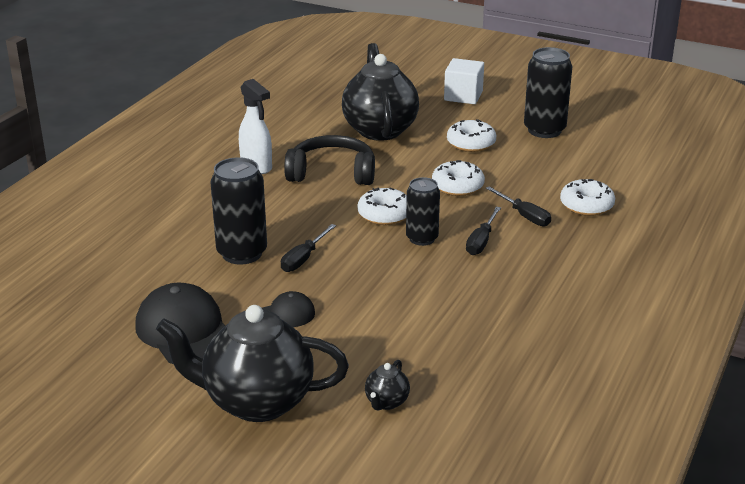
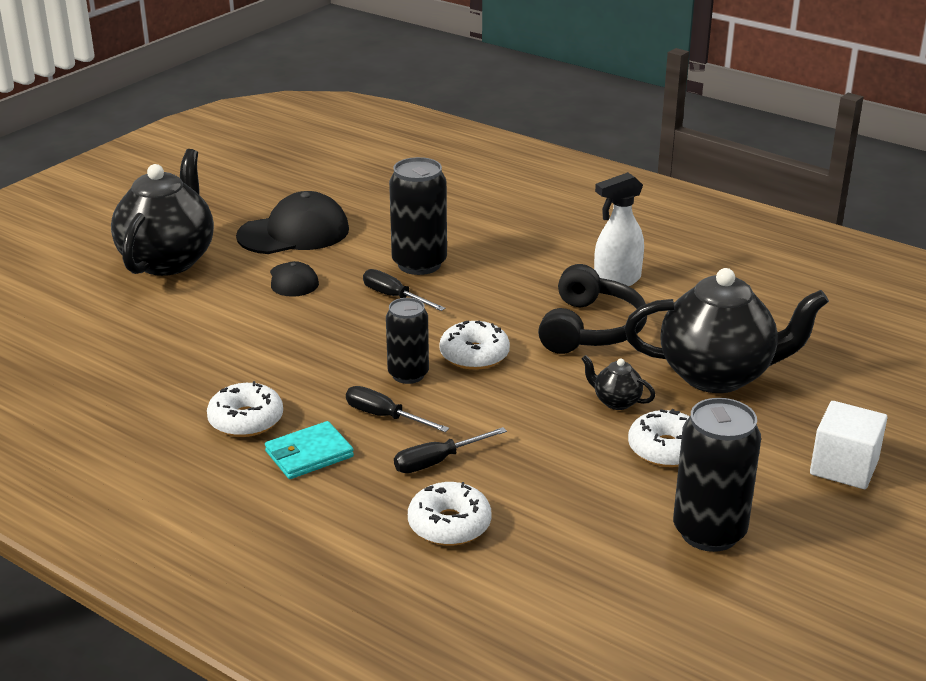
camera: 100 degrees right, 0 degrees up
black teapot [365,360,410,410] -> black teapot moved to [581,355,656,410]
white donut [432,160,485,196] -> white donut moved to [207,381,283,437]
none -> turquoise wallet [265,421,354,479]

